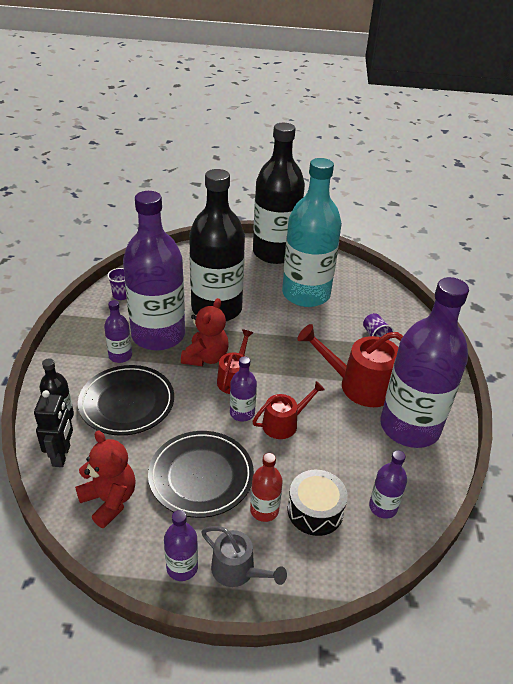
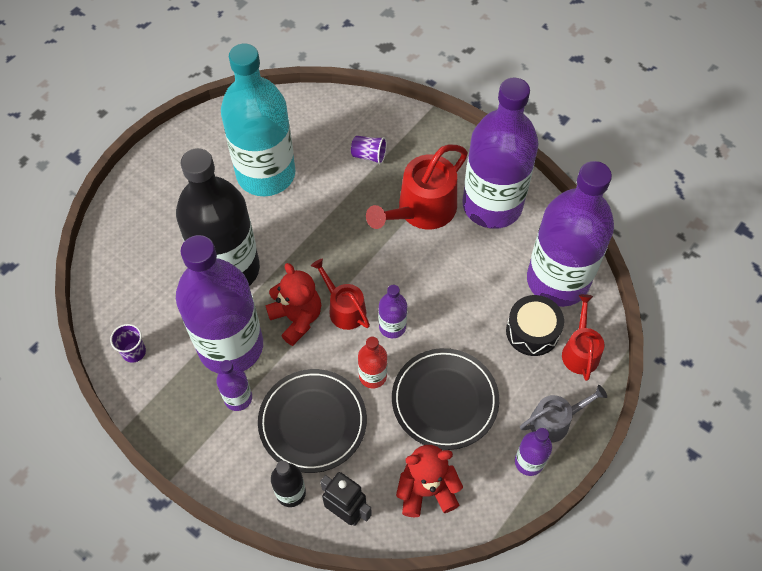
camera: 55 degrees left, 20 degrees up
red bottle [250,453,283,522] -> red bottle moved to [358,336,387,388]
red watering can [252,381,325,439] -> red watering can moved to [562,294,604,381]
black bottle [253,123,305,264] -> none
purple bottle [369,450,407,519] -> purple bottle [527,161,614,307], size x2.39

